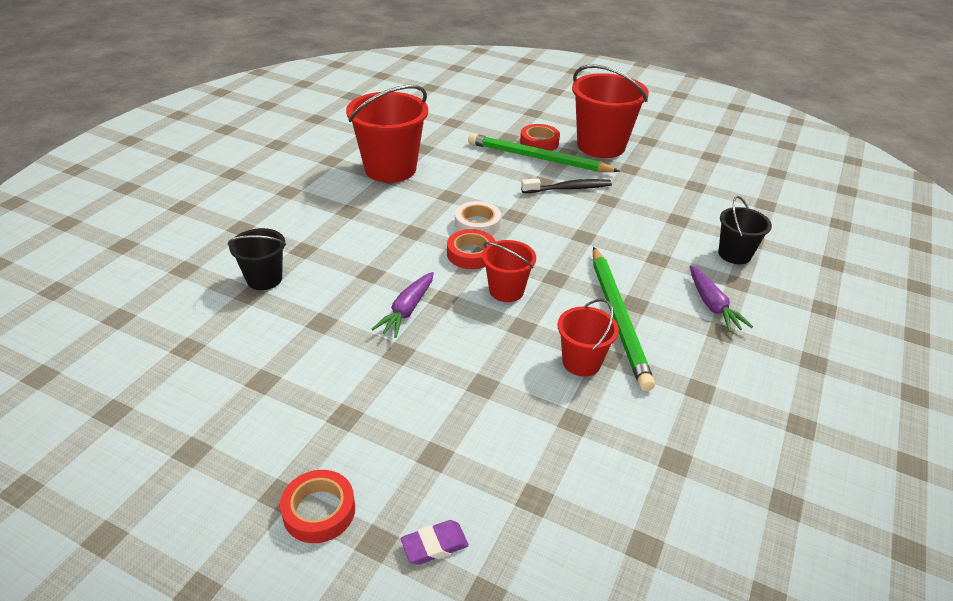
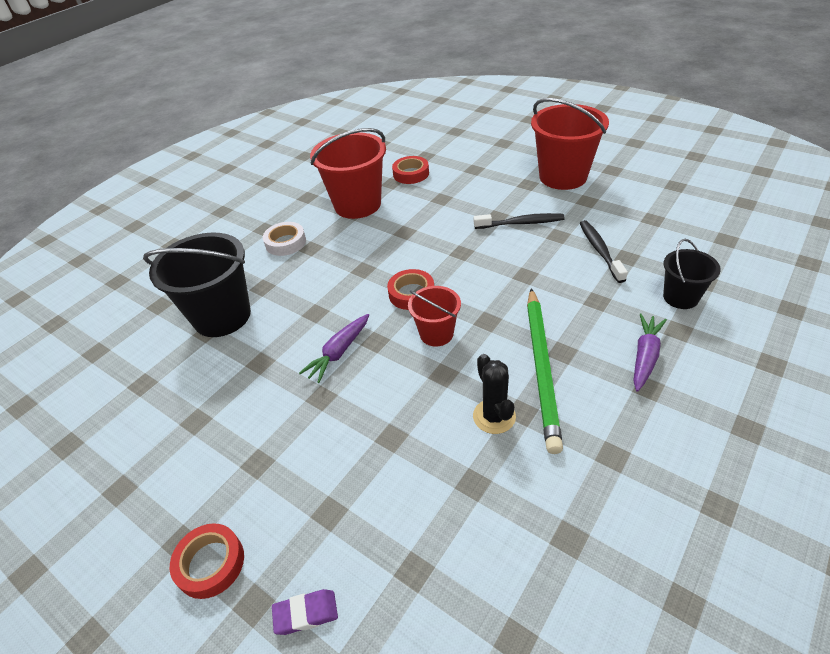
camera: 15 degrees right, 5 degrees up
black bucket [228,228,286,290] -> black bucket [143,233,251,337], size x1.83
white tape [455,201,501,236] -> white tape moved to [263,222,306,256]
green pencil [468,133,620,172] -> none
red tape [520,124,560,151] -> red tape moved to [392,156,429,184]
red bucket [558,298,619,376] -> black cactus [473,354,516,434]
purple carrot [690,265,753,332] -> purple carrot turned 150 degrees counterclockwise [633,314,667,392]
none -> black toothbrush [580,220,628,283]

